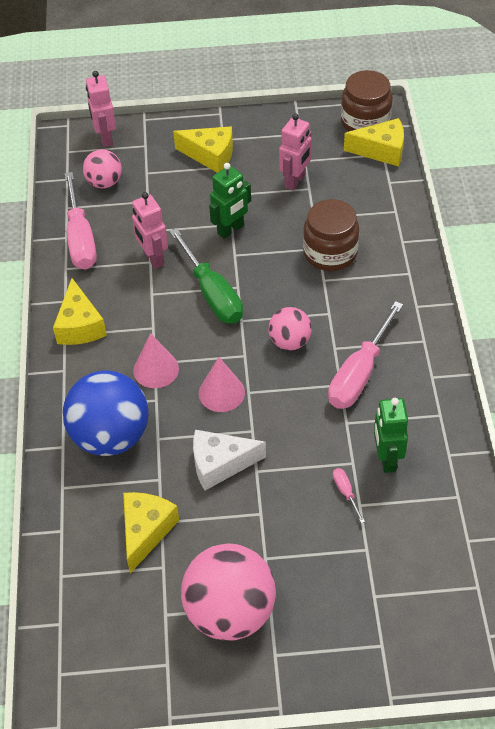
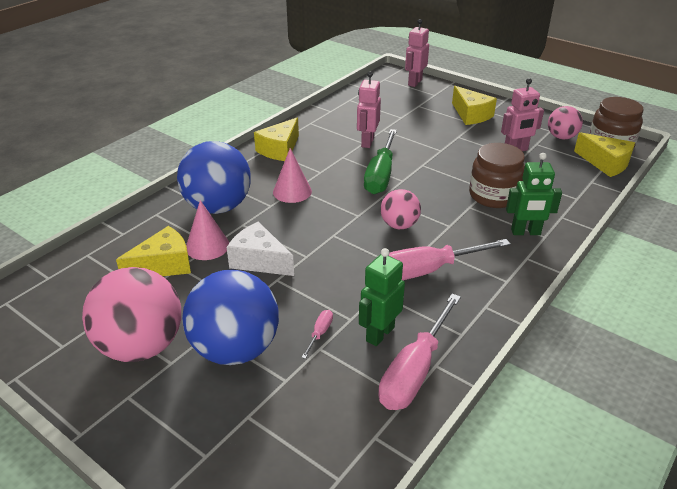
camera: 40 degrees right, 15 degrees down
pink screwdriver [65,172,97,270] -> pink screwdriver moved to [379,294,461,410]
pink ball [83,149,122,188] -> pink ball moved to [548,106,583,140]
pink cone [199,357,245,412] -> pink cone moved to [186,200,229,260]
green robot [209,163,251,239] -> green robot moved to [506,153,562,235]
none -> blue ball [182,270,279,365]

